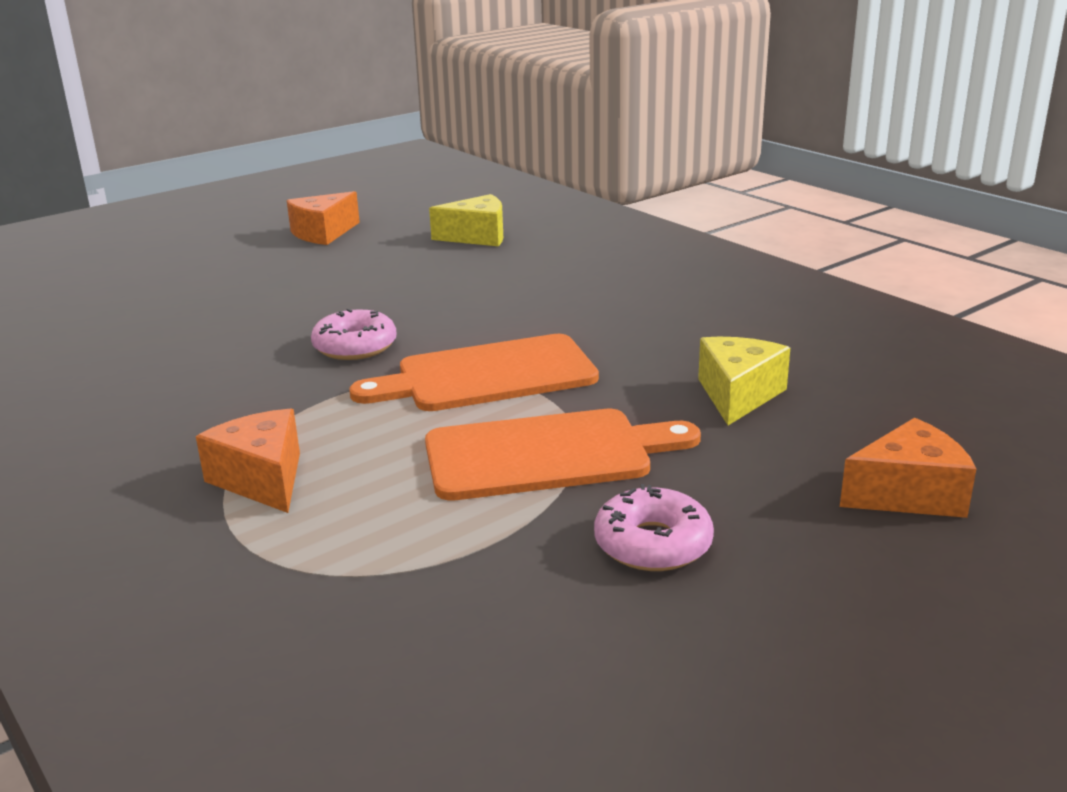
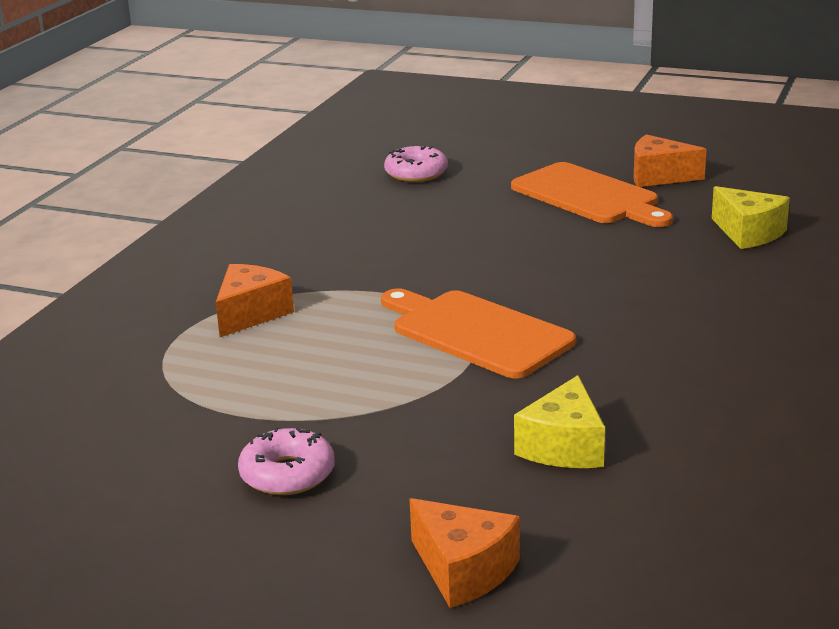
camera: 60 degrees right, 0 degrees up
pink donut [311,308,397,360] -> pink donut moved to [384,146,448,182]
orange cutting board [425,409,701,501] -> orange cutting board moved to [511,162,673,227]
yellow cheese [698,337,790,425] -> yellow cheese turned 120 degrees clockwise [514,375,605,468]

